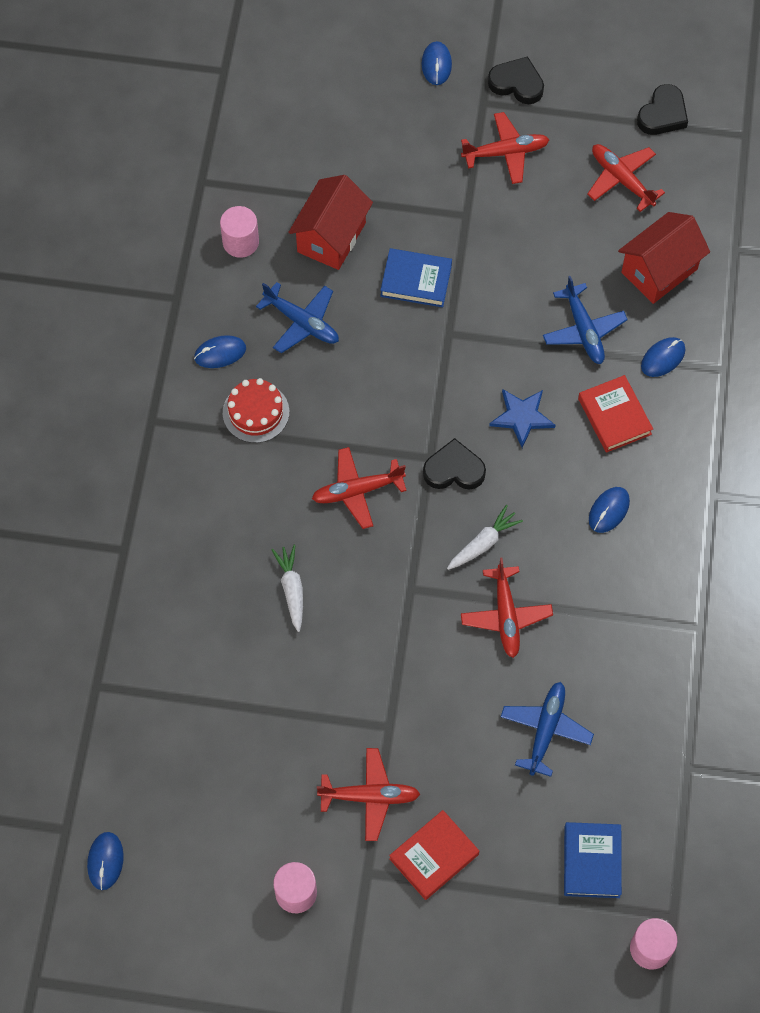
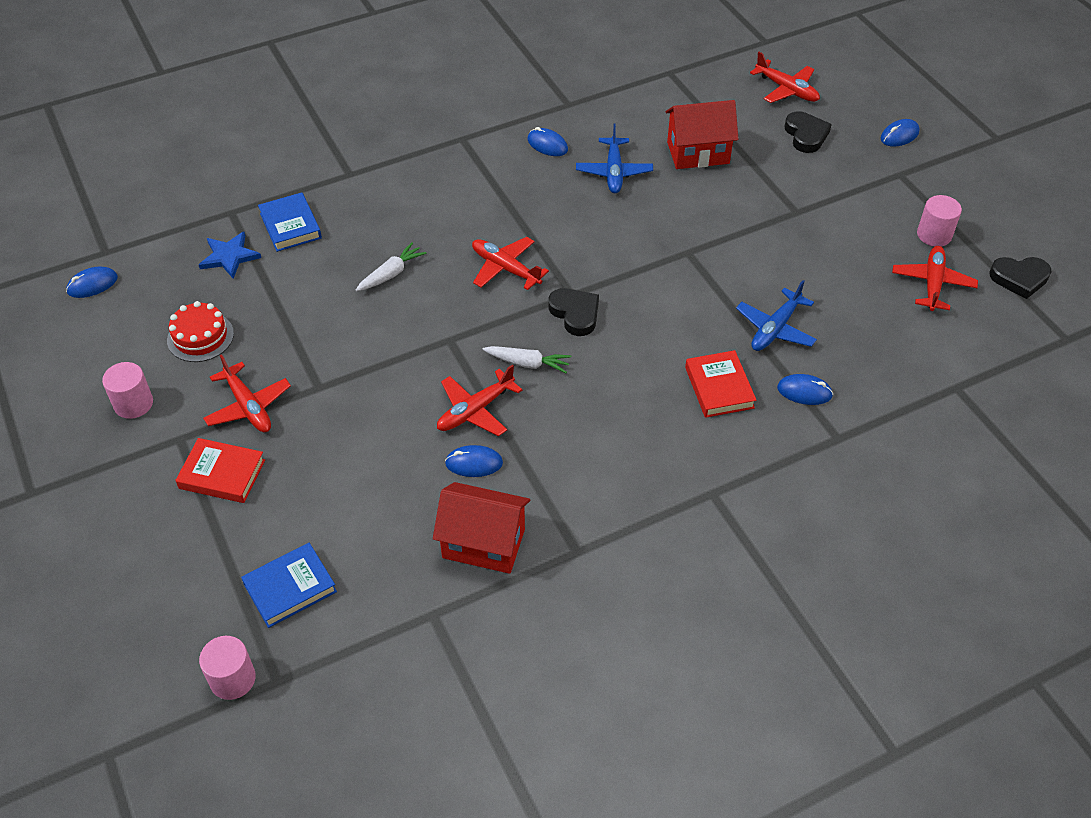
camera: 55 degrees right, 15 degrees down
pink cylinder [220,206,259,258] -> pink cylinder moved to [917,195,962,246]
red cake [223,378,289,443] -> red cake moved to [167,301,234,362]
blue book [380,248,452,307] -> blue book moved to [258,192,322,252]
red plane [461,112,549,184] -> red plane moved to [750,52,820,103]
black heart [488,56,544,104] -> black heart moved to [784,111,832,153]
blue star [489,389,555,448] -> blue star moved to [199,232,261,279]
blue plane [501,682,594,777] -> none
red book [578,375,653,453] -> red book turned 45 degrees counterclockwise [685,350,756,418]
blue mouse [589,487,630,533] -> blue mouse moved to [445,445,503,477]
red house [618,212,710,304] -> red house moved to [433,482,530,574]

